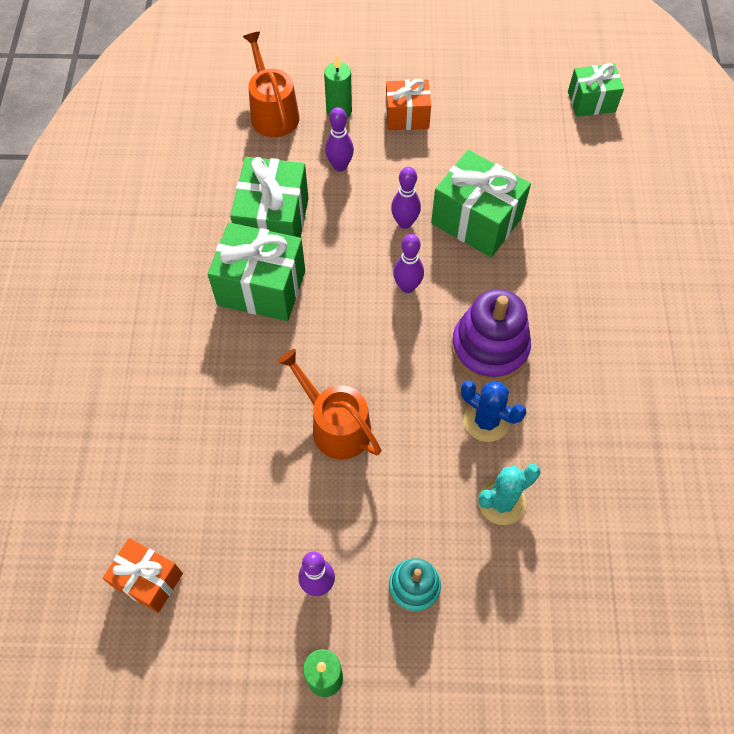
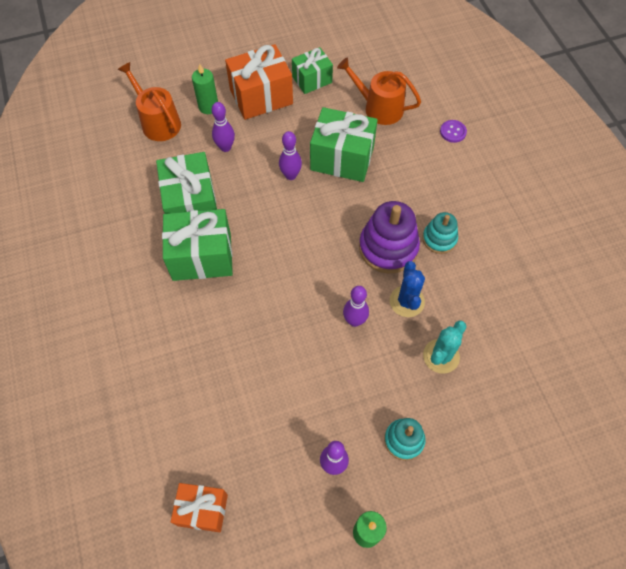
camera: 20 degrees left, 0 degrees up
orange watering can [278,349,382,459] -> orange watering can moved to [337,57,421,125]
orange gift [386,79,431,130] -> orange gift [225,44,293,120], size x1.61
purple bowling pin [393,234,424,293] -> purple bowling pin moved to [343,286,369,327]
blue cactus [461,380,527,442] -> blue cactus turned 75 degrees clockwise [390,261,425,317]
green gift [568,63,624,117] -> green gift moved to [292,47,333,94]
none -> turquoise stacking toy [422,212,458,254]
none -> purple button [440,120,467,143]

